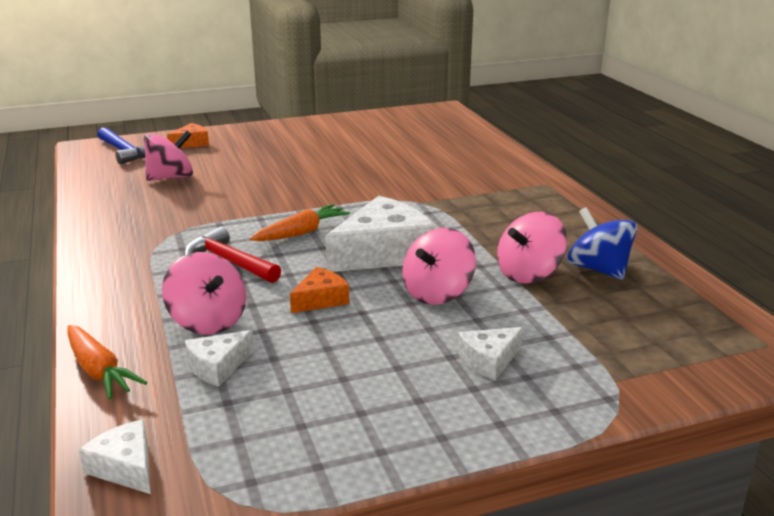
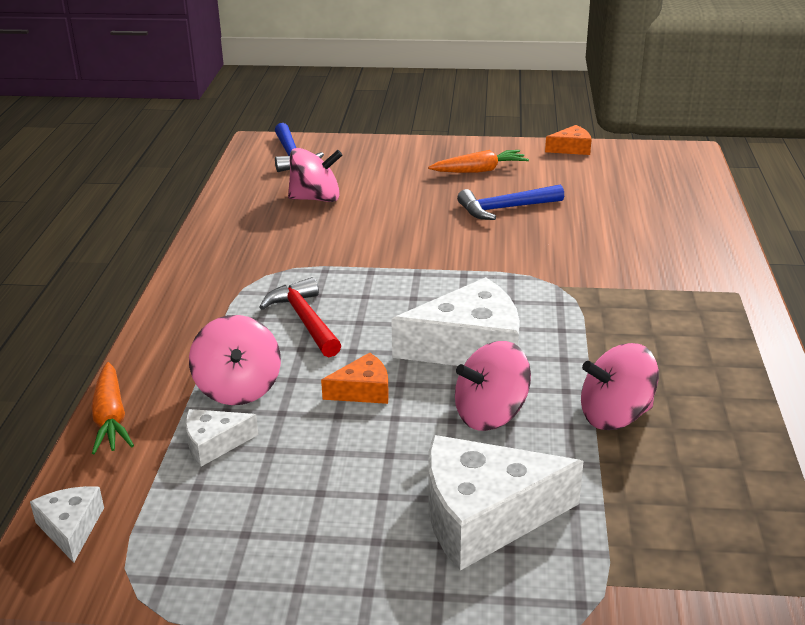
camera: 25 degrees right, 5 degrees up
orange cheese [167,123,209,148] -> orange cheese moved to [545,125,592,155]
orange carrot [250,204,350,241] -> orange carrot moved to [428,150,529,173]
white cheese [458,327,523,381] -> white cheese [428,435,584,571], size x1.99
blue spinning top [567,207,637,280] -> none
none -> blue hammer [457,185,564,220]

